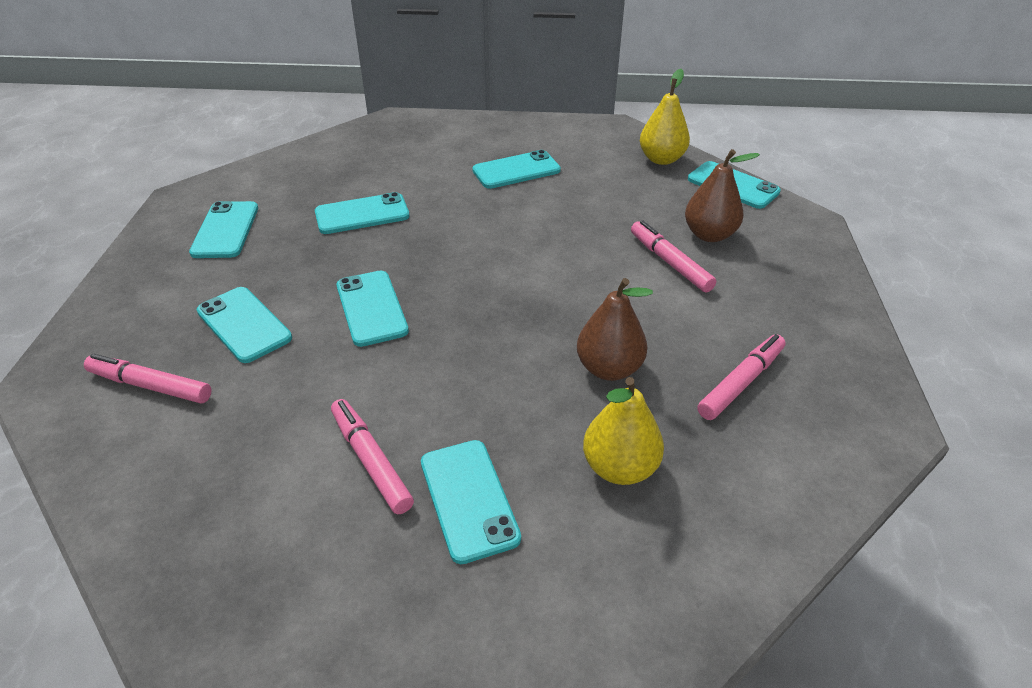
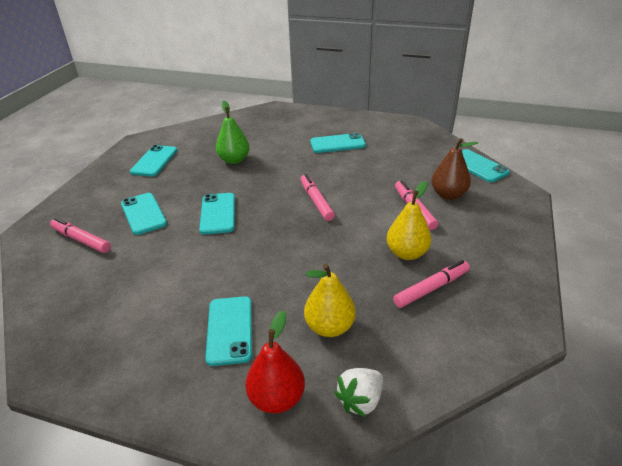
camera: 15 degrees right, 5 degrees down
turquoise phone [315,192,409,234] -> green pear [216,101,249,164]
pink marker [331,399,414,514] -> pink marker moved to [301,174,335,221]
brown pear [577,278,653,381] -> none
yellow pear [640,69,690,165] -> yellow pear moved to [387,181,432,260]
none -> red pear [245,310,305,414]
none -> white strawberry [334,368,383,418]

